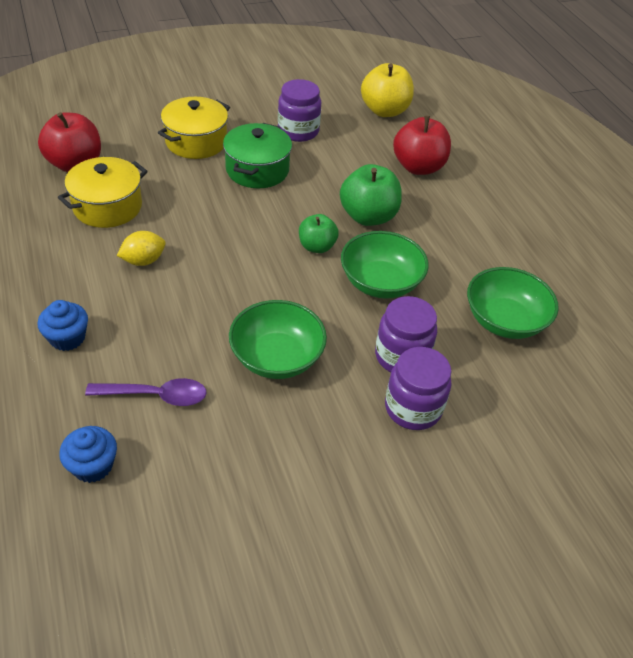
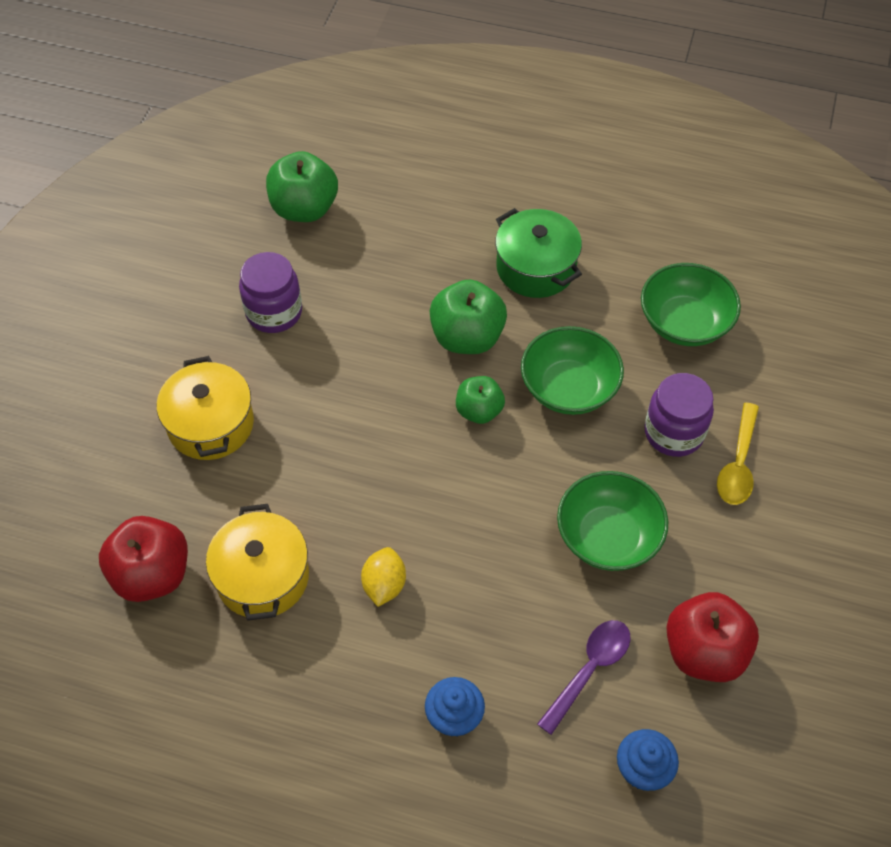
camera: 50 degrees left, 10 degrees up
green pot [223,123,292,188] -> green pot moved to [495,208,582,298]
yellow apple [361,63,414,117] -> green apple [266,151,338,222]
purple jar [385,347,451,430] -> yellow spoon [717,403,759,505]
red apple [393,116,451,175] -> red apple moved to [666,592,759,682]

